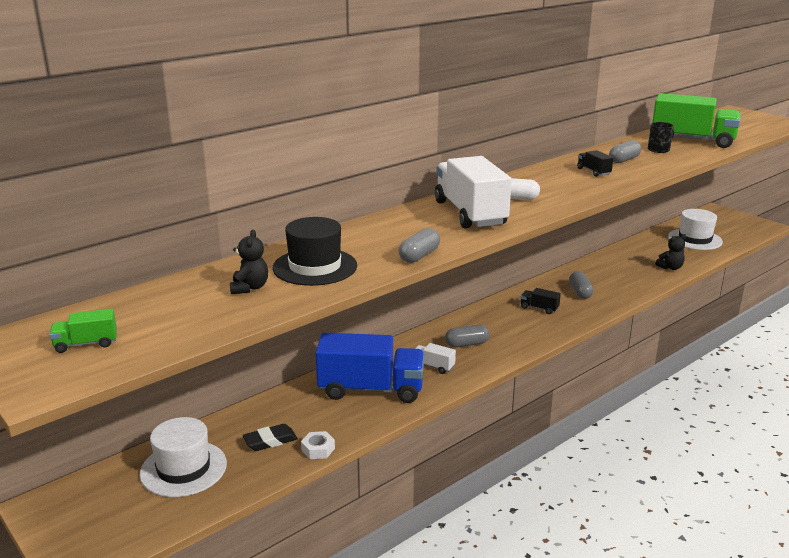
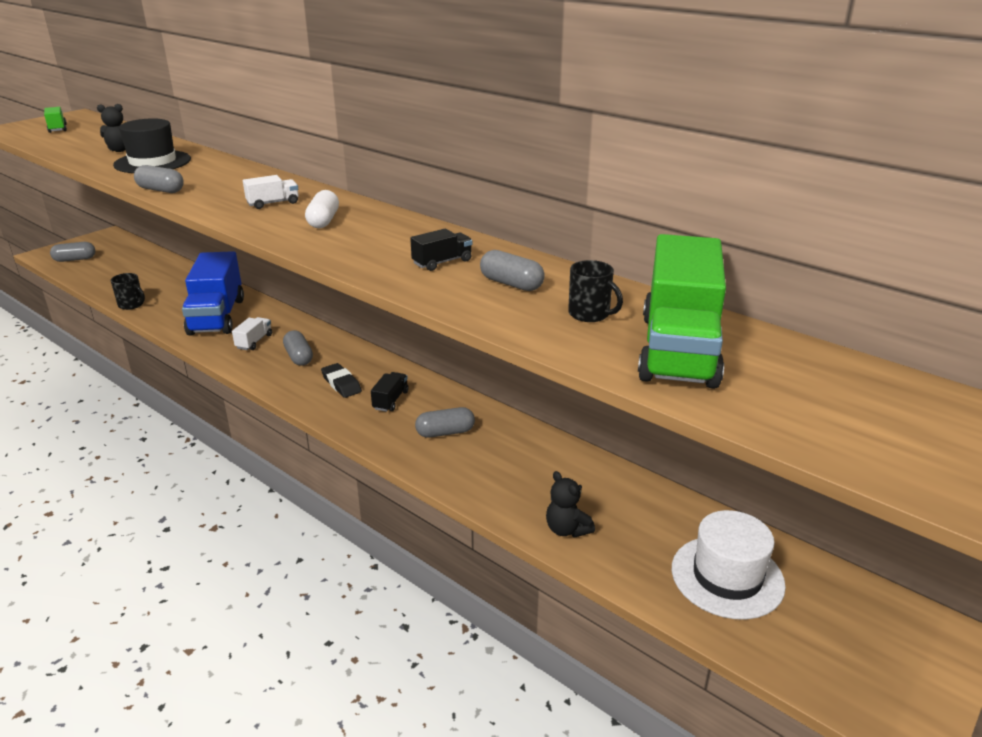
camera: 80 degrees right, 5 degrees up
white hat [140,417,227,497] -> none
black eraser [243,424,298,451] -> black eraser moved to [321,363,362,398]
white nut [301,431,335,459] -> black mug [111,273,145,310]
white truck [435,156,512,229] -> white truck [243,175,298,209], size x0.42
none -> grey capsule [50,242,95,262]

